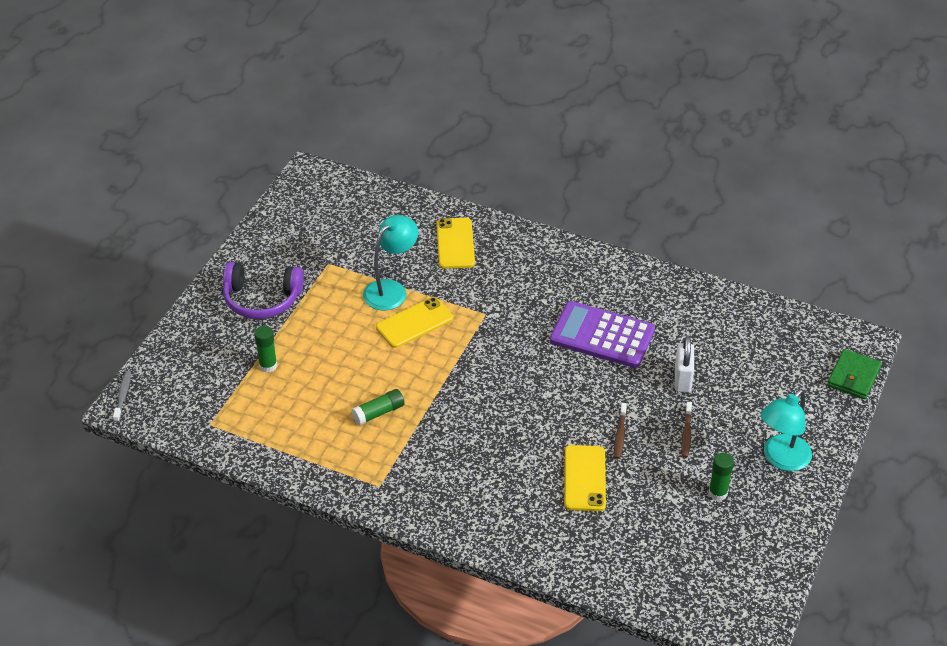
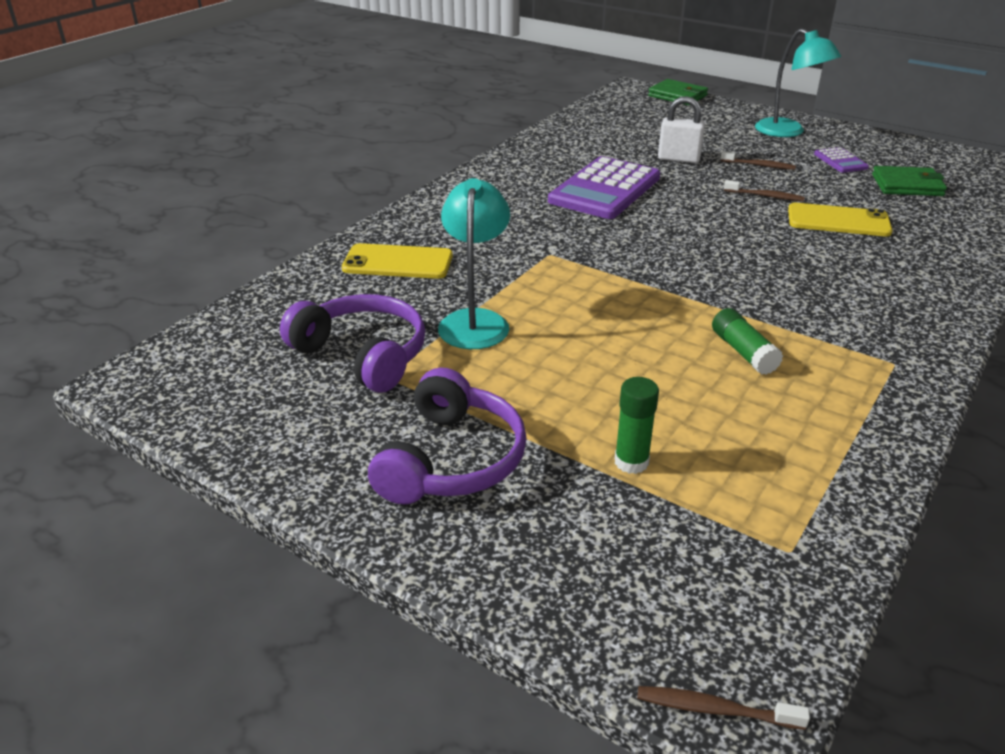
camera: 80 degrees left, 10 degrees down
grey toothbrush [113,371,131,422] -> brown toothbrush [637,686,810,730]
turquoise lamp [363,215,418,310] -> turquoise lamp turned 45 degrees clockwise [438,178,510,349]
yellow phone [376,297,453,348] -> none
green glue stick [708,453,734,501] -> purple calculator [814,147,869,173]
none -> purple headphones [280,294,425,393]
none -> green wallet [872,166,947,196]

